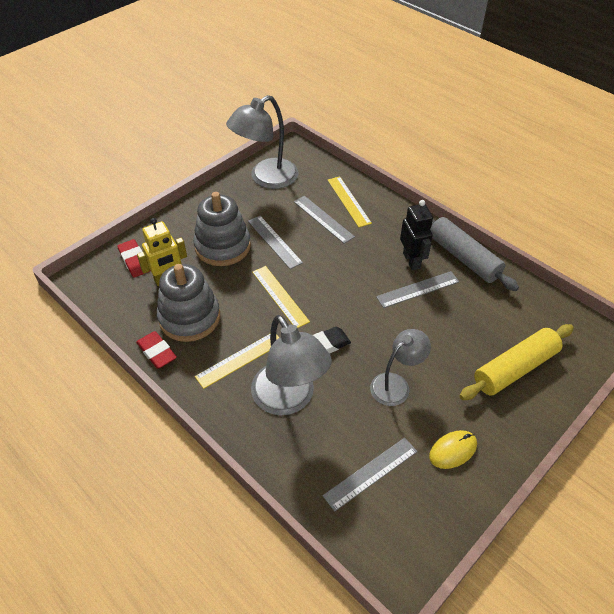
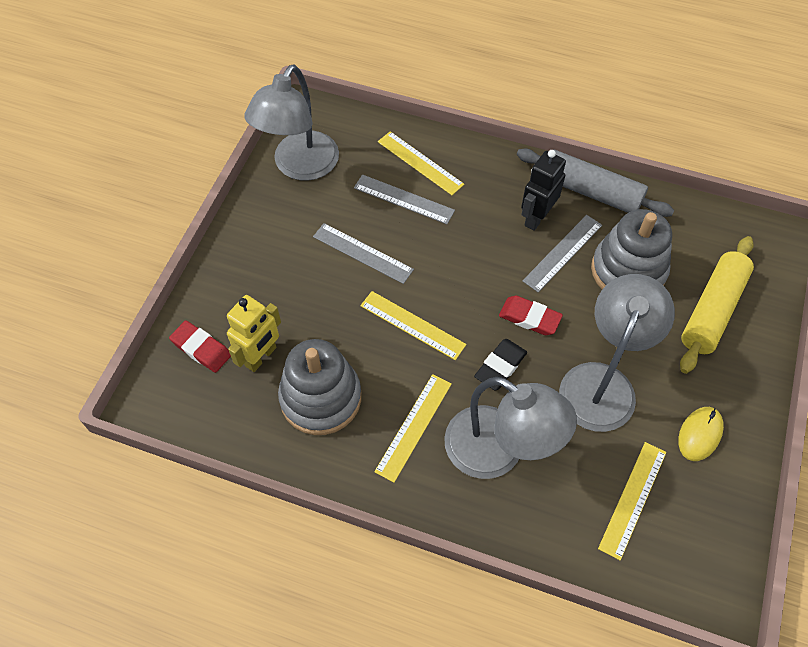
camera: 25 degrees left, 10 degrees up
red eraser [136,331,177,369] -> red eraser moved to [499,296,563,335]
grey stacking toy [193,192,251,266] -> grey stacking toy moved to [591,209,672,289]
grey ruler [322,438,418,512] -> yellow ruler [598,442,666,560]
grey lamp [370,329,431,406] -> grey lamp [559,274,675,432], size x1.60
black robot [400,200,433,270] -> black robot turned 105 degrees counterclockwise [521,150,566,231]

